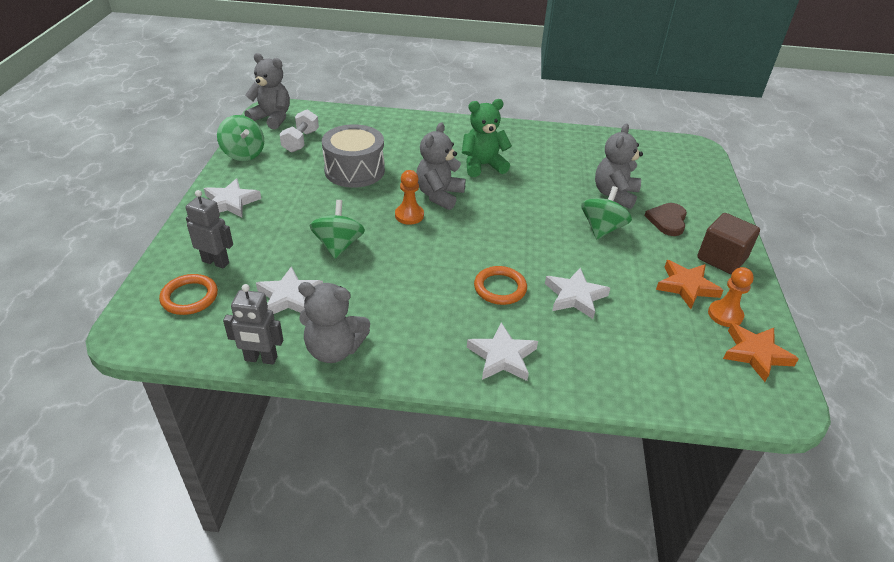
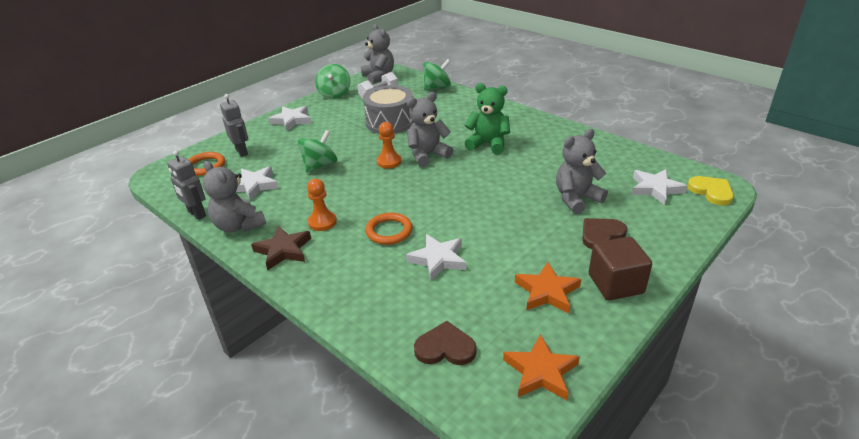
camera: 40 degrees right, 5 degrees down
white star [467,323,538,381] -> white star moved to [632,169,687,205]
green spinning top [581,186,632,239] -> green spinning top moved to [423,59,451,90]
orange pawn [708,267,754,327] -> orange pawn moved to [307,179,337,231]
none -> brown star [251,226,311,270]
none -> brown heart [414,321,477,365]
none -> yellow heart [687,176,734,205]

